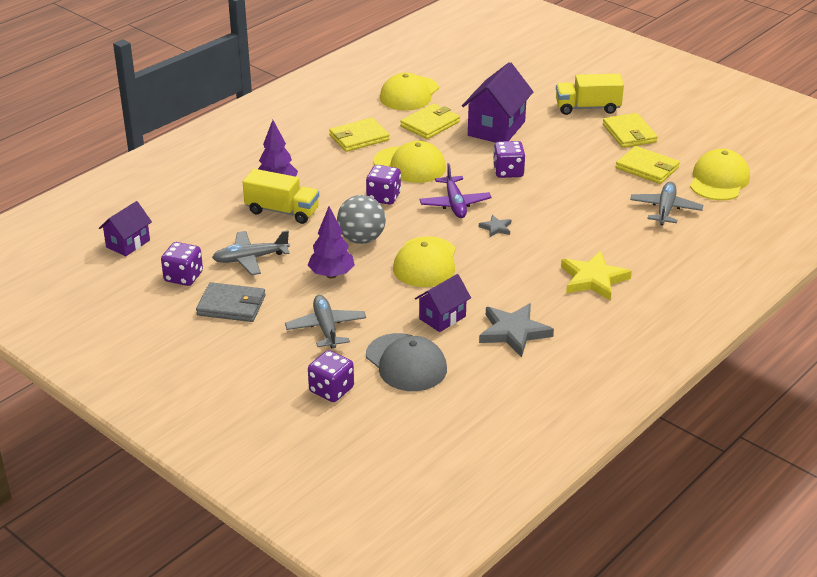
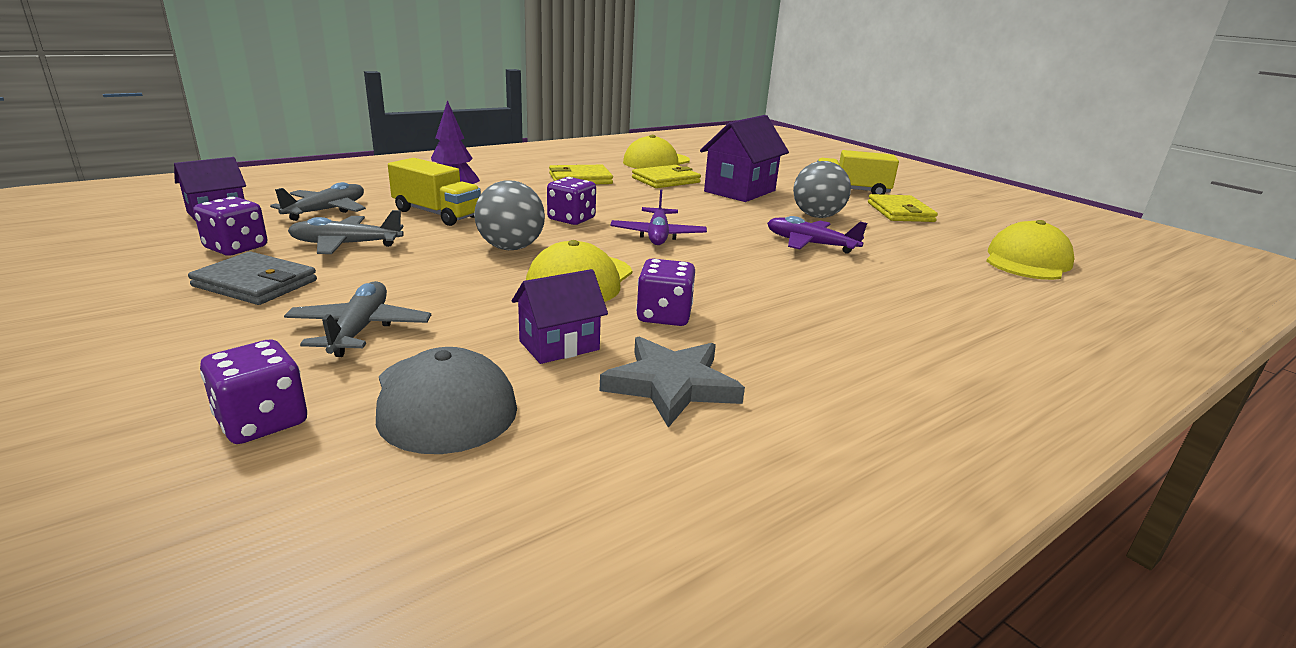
camera: 10 degrees right, 10 degrees down
purple tree [308,206,355,278] -> none
yellow cap [373,141,446,183] -> none
grey star [479,215,511,237] -> none
purple dice [493,141,525,178] -> purple dice moved to [636,258,695,326]
yellow star [561,251,632,300] -> none
yellow wallet [616,146,680,184] -> none
grey plane [630,182,703,225] -> grey plane moved to [270,182,366,221]
none -> purple plane [767,216,867,253]
none -> grey ball [793,161,851,218]

